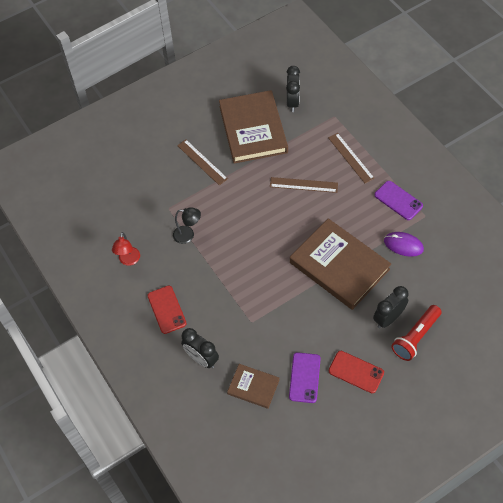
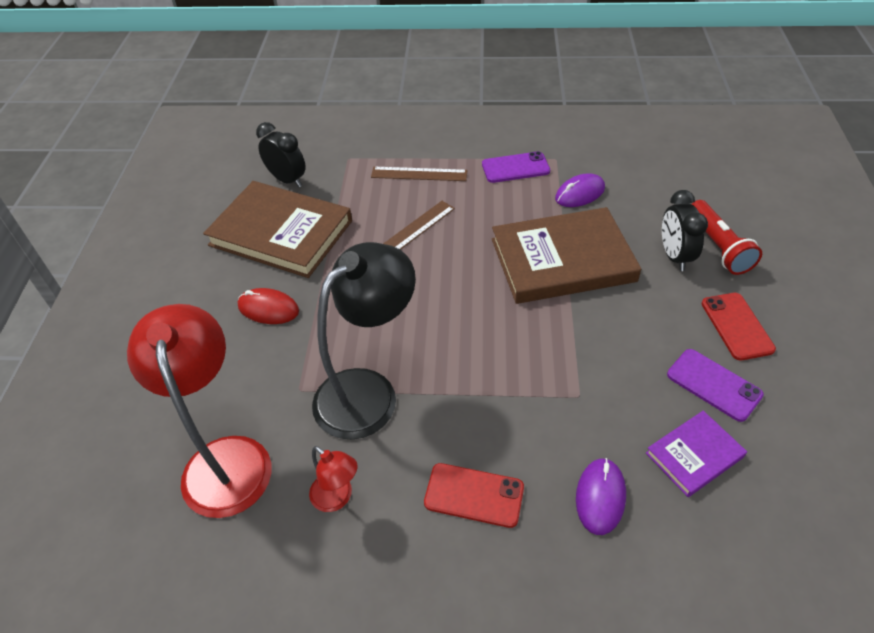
camera: 55 degrees left, 10 degrees down
black lamp [173,207,201,244] -> black lamp [312,242,416,440], size x2.15
brown ruler [177,140,228,185] -> red mouse [238,288,299,324]
black clock [181,328,219,368] -> purple mouse [576,458,626,535]
brown book [227,364,279,409] -> purple book [646,411,747,497]
red phone [329,351,384,393] -> red phone turned 75 degrees counterclockwise [702,293,776,361]
none -> red lamp [127,304,272,518]

